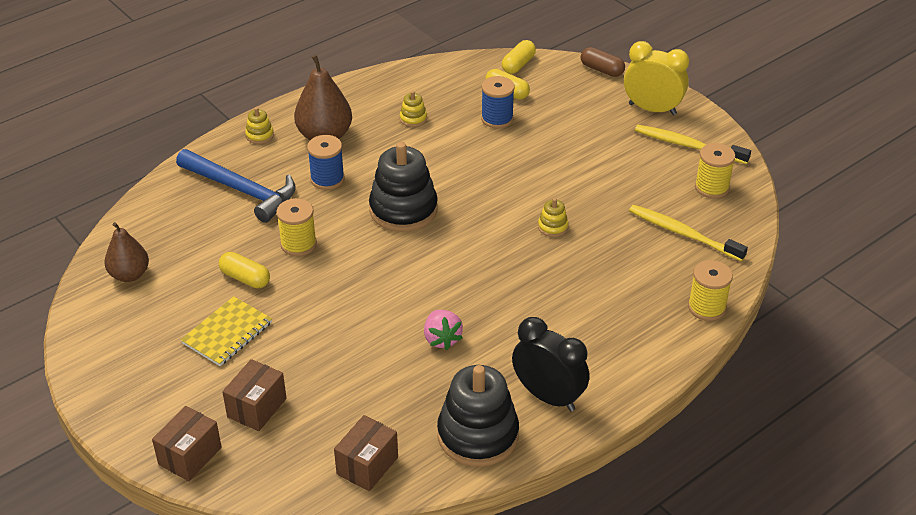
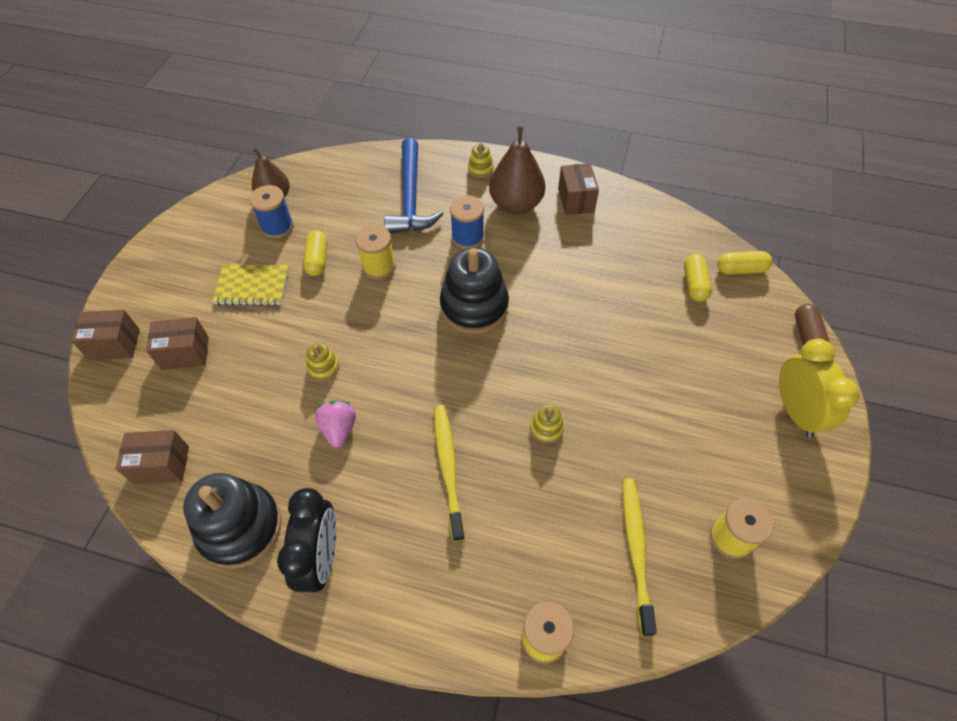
camera: 55 degrees right, 15 degrees up
yellow stacking toy [400,91,427,127] -> yellow stacking toy moved to [307,343,339,381]
pink strawberry [424,310,463,350] -> pink strawberry turned 135 degrees clockwise [315,400,356,448]
blue spool [481,76,515,128] -> blue spool moved to [249,185,293,238]
yellow toothbrush [635,125,751,164] -> yellow toothbrush moved to [434,405,465,542]
none -> brown box [558,163,599,215]

